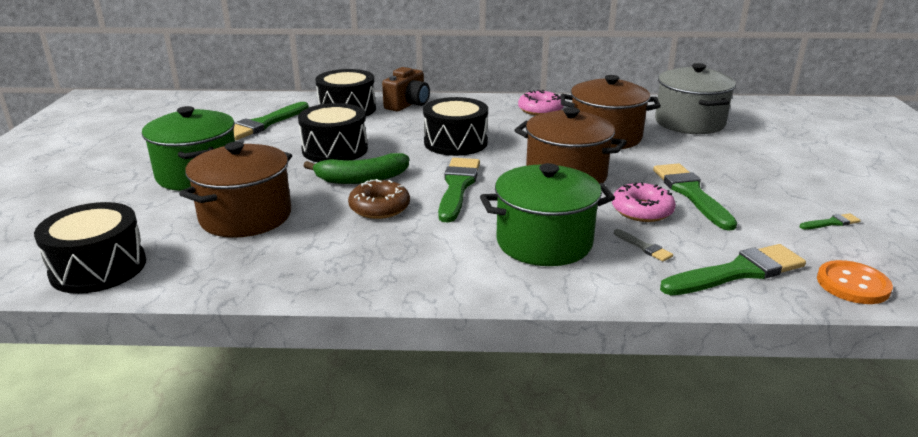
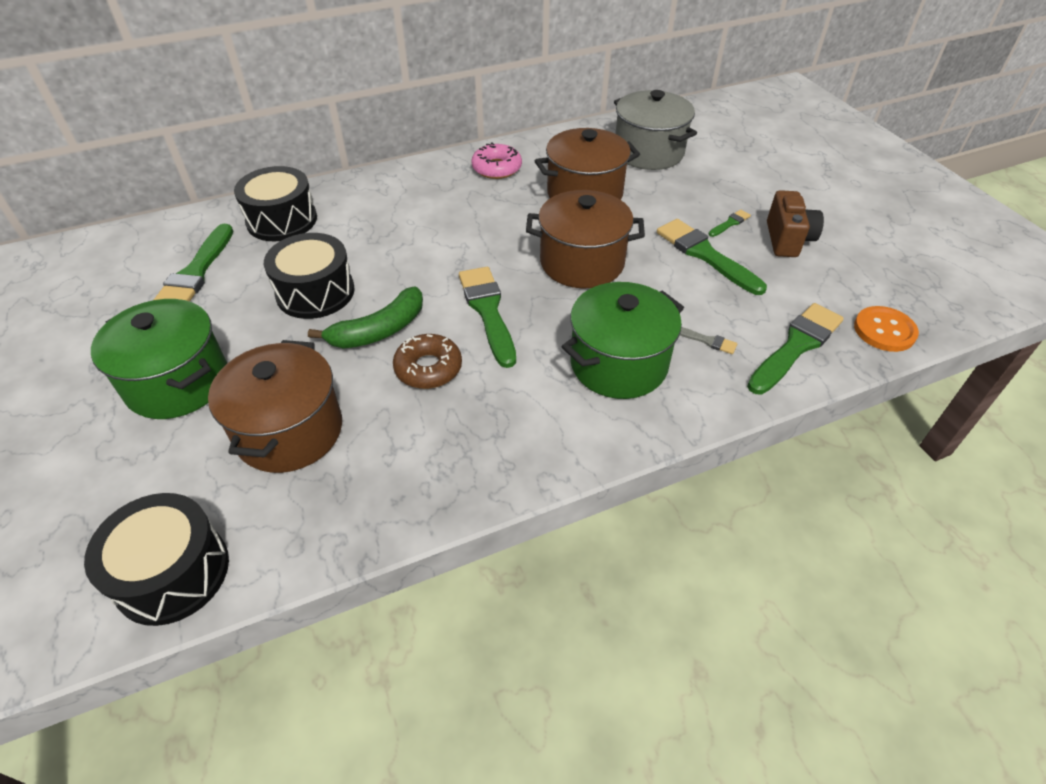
camera: 25 degrees left, 20 degrees up
brown camera [382,67,430,112] -> brown camera moved to [767,190,824,257]
black drum [423,97,488,156] -> none
pink donut [612,182,676,222] -> none
green brush [800,213,861,229] -> green brush moved to [709,210,751,237]

